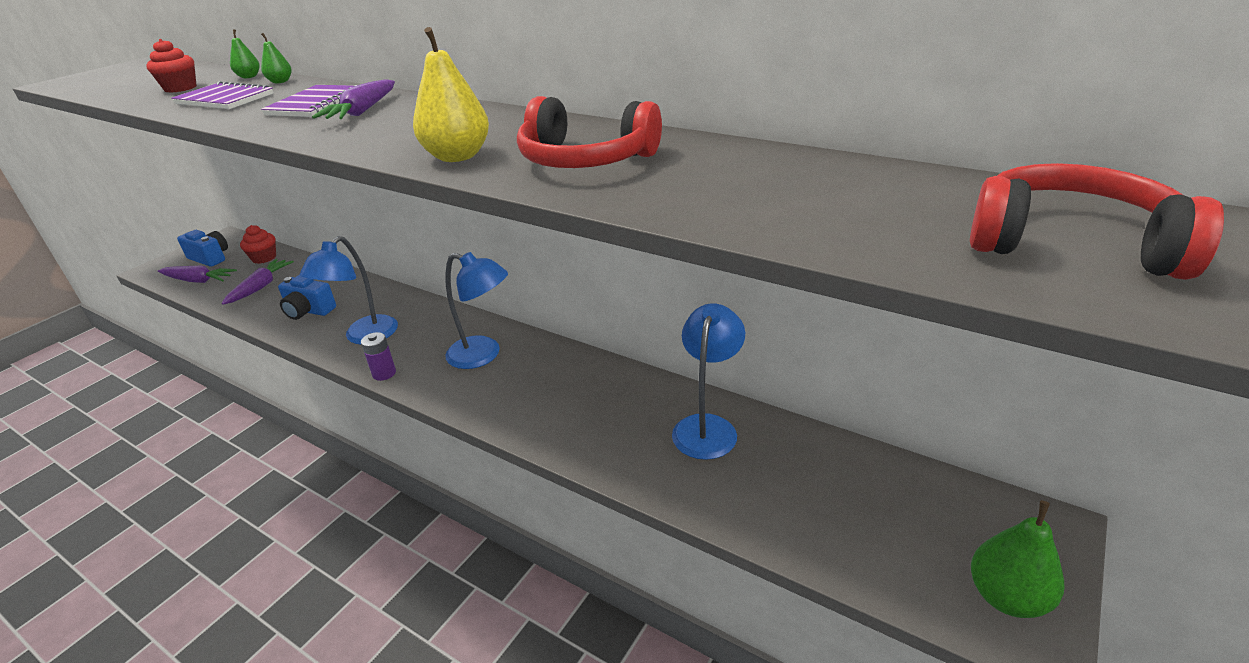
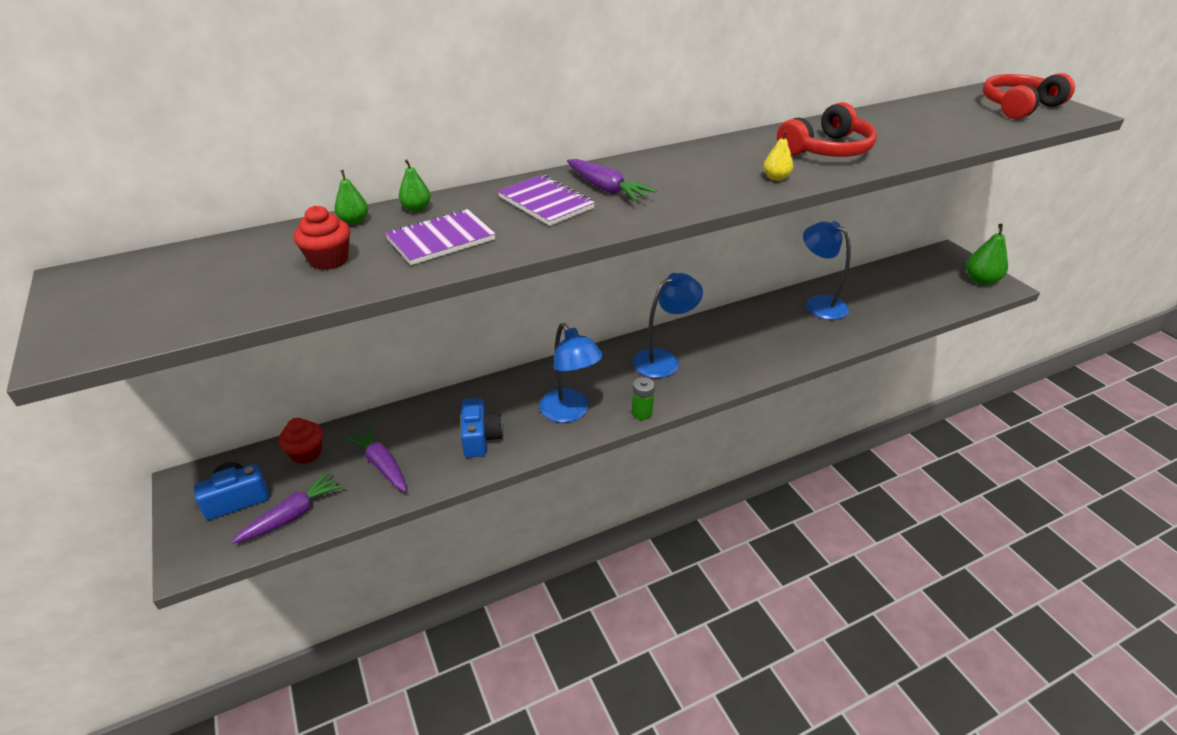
camera: 60 degrees left, 5 degrees up
blue camera [278,275,336,320] -> blue camera turned 60 degrees counterclockwise [461,398,503,458]
purple battery [361,332,396,381] -> green battery [632,377,655,420]
yellow pear [413,27,489,162] -> yellow pear [763,131,793,181], size x0.55

